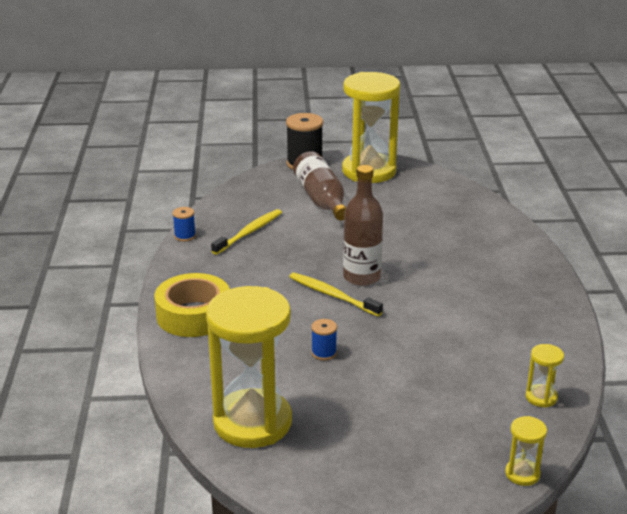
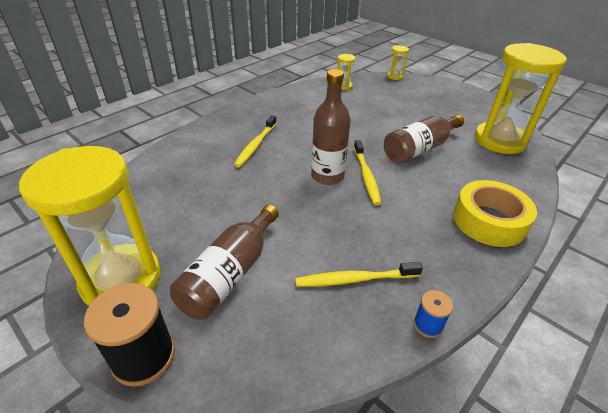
camera: 135 degrees left, 10 degrees up
blue spool [311,319,337,361] -> brown bottle [384,115,464,163]
none -> yellow toothbrush [234,115,276,167]

